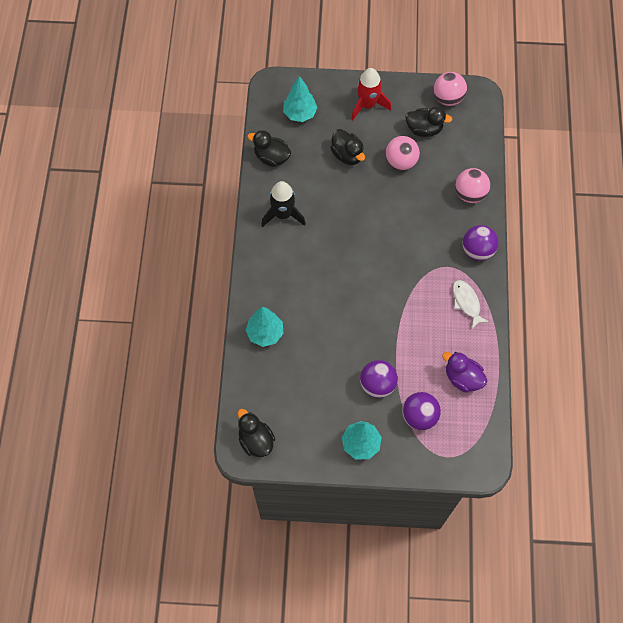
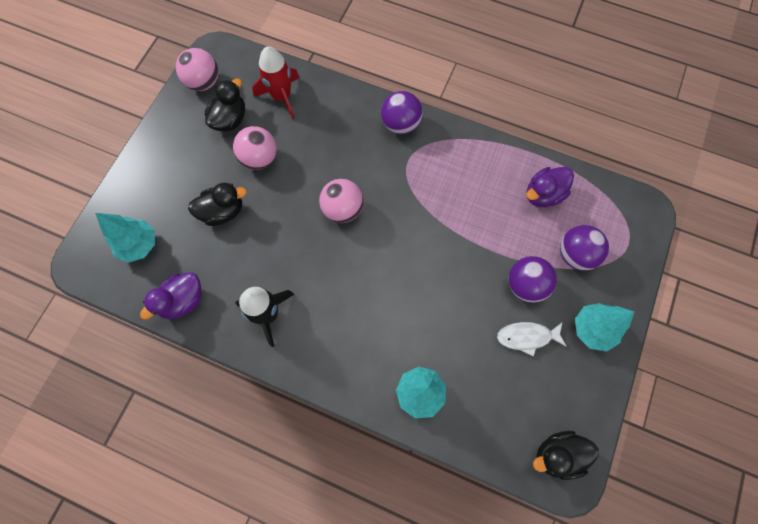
camera: 70 degrees left, 5 degrees up
black duck [247,130,291,167] -> purple duck [140,272,201,320]
red rocket [351,68,391,120] -> red rocket moved to [252,46,300,119]
white fish [453,280,489,329] -> white fish moved to [497,322,567,356]
pink ball [455,168,490,203] -> pink ball moved to [319,179,363,223]

